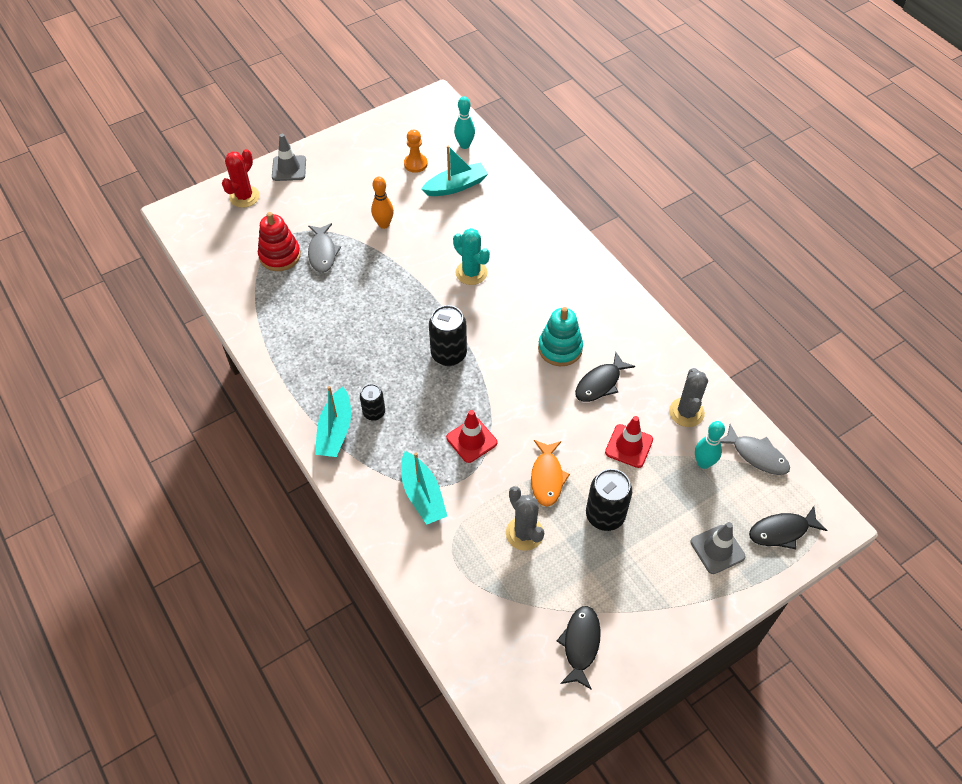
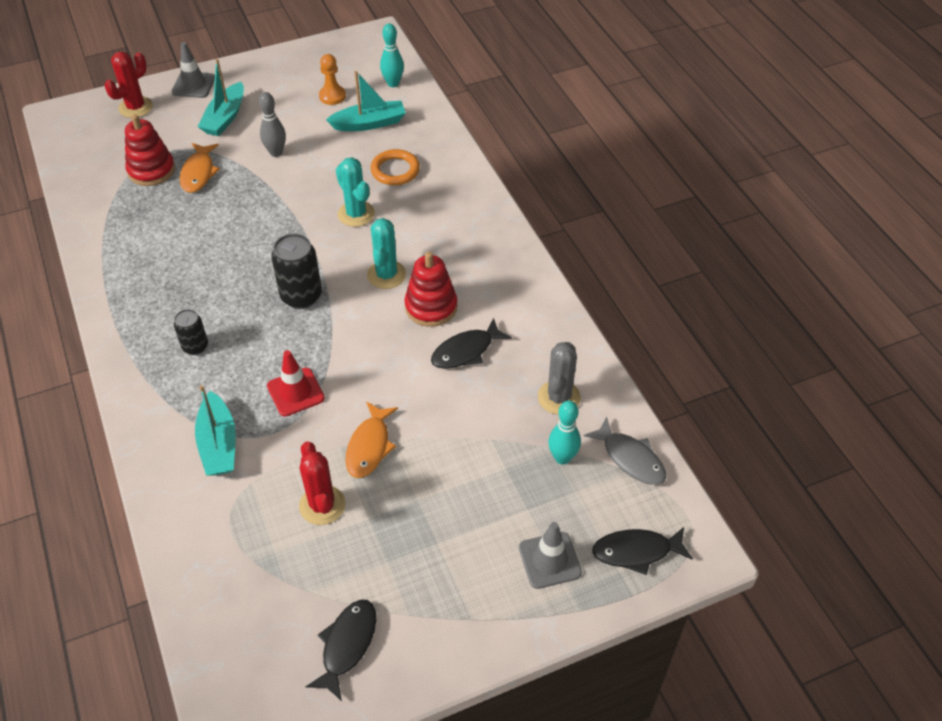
camera: 10 degrees right, 5 degrees down
grey fish [308,223,341,273] -> orange fish [180,143,220,193]
turquoise boat [315,386,351,457] -> turquoise boat moved to [198,59,244,136]
orange bowling pin [371,177,394,229] -> grey bowling pin [259,92,286,157]
grey cactus [506,486,544,551] -> red cactus [299,441,346,525]
turquoise stacking toy [538,307,583,366] -> red stacking toy [404,252,458,327]
black can [586,469,632,531] -> none
red traffic cone [605,416,653,468] -> none
none -> turquoise cactus [367,218,406,289]
none -> orange ring [370,149,420,185]

